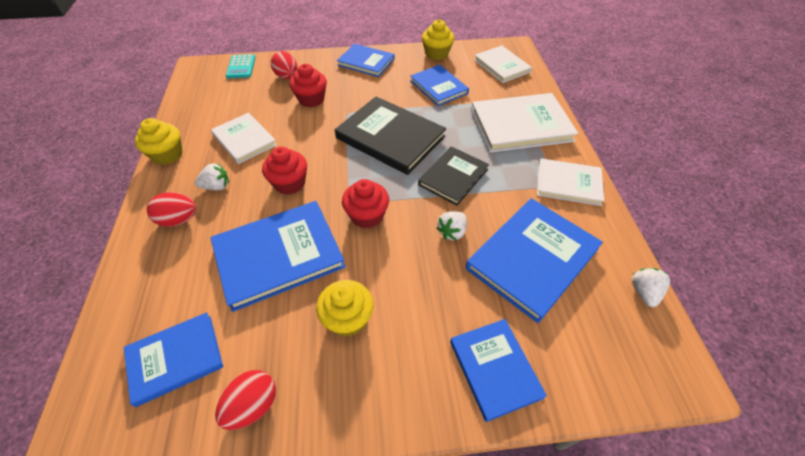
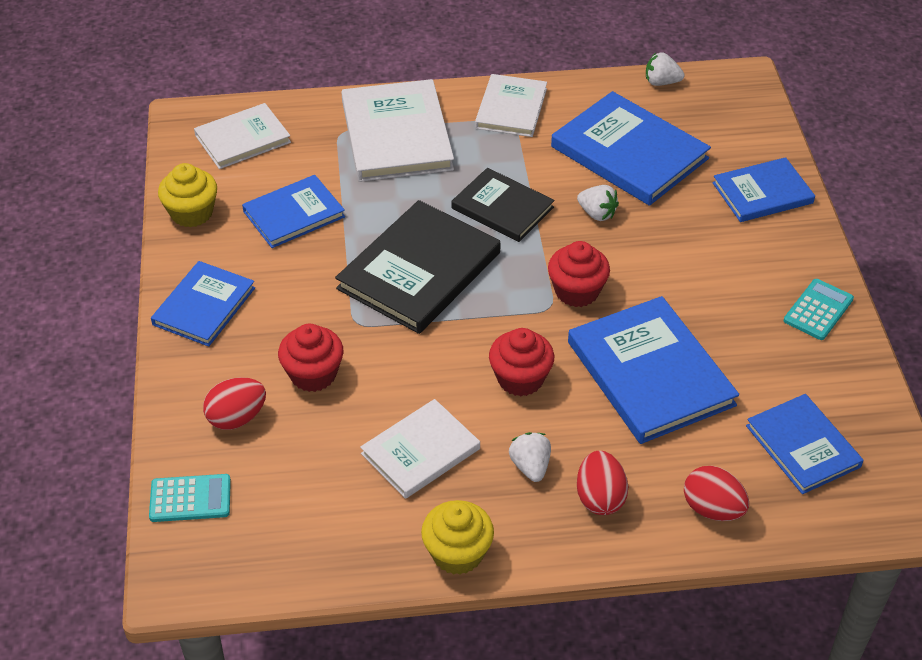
camera: 90 degrees left, 5 degrees down
red egg [215,370,276,430] -> red egg moved to [684,466,749,521]
yellow cupcake [316,280,373,337] -> none
none -> turquoise calculator [784,279,854,340]

